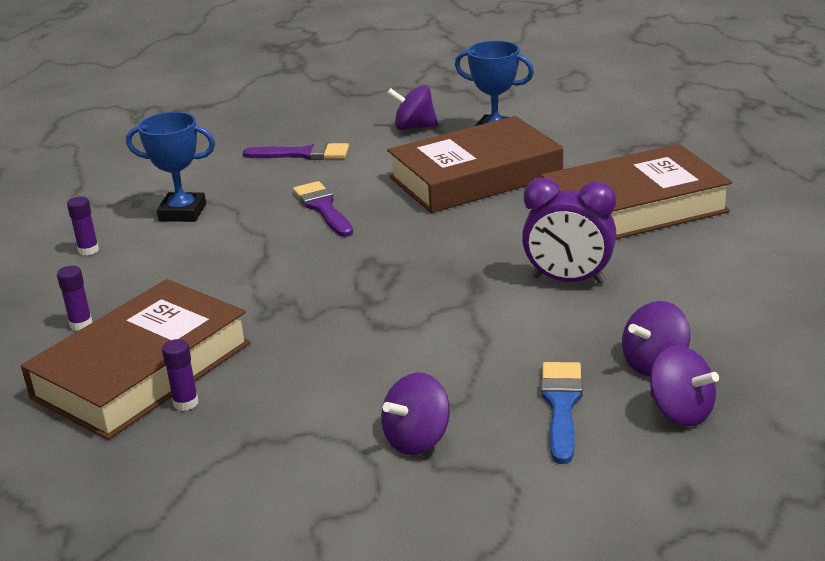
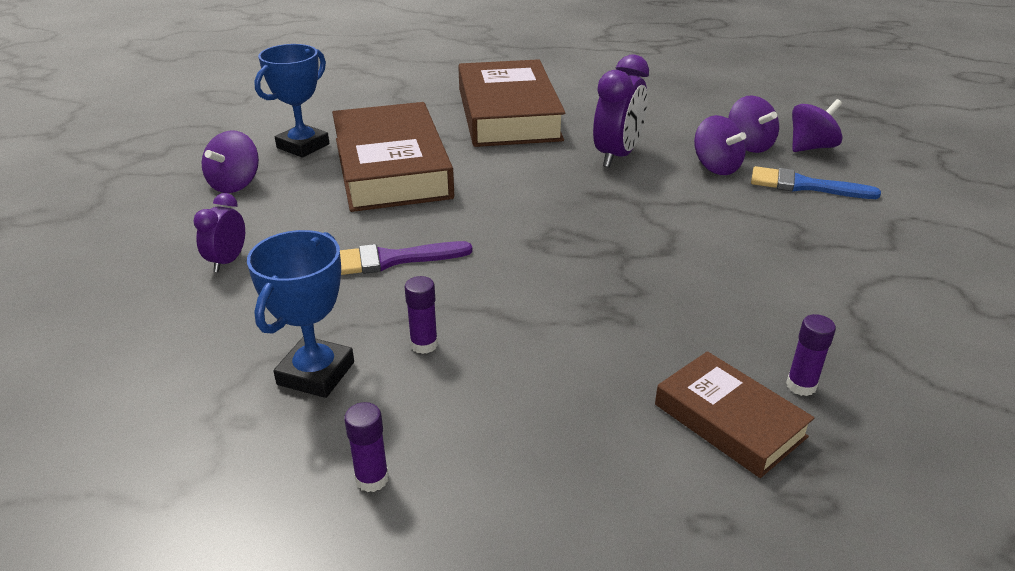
camera: 80 degrees left, 5 degrees up
brown book [21,279,251,440] -> brown book [655,351,814,478], size x0.53
purple glue stick [57,266,93,331] -> purple glue stick moved to [405,276,438,354]
purple brush [243,142,349,160] -> purple clock [193,193,245,272]
purple spinning top [381,373,450,455] -> purple spinning top moved to [694,115,746,175]

